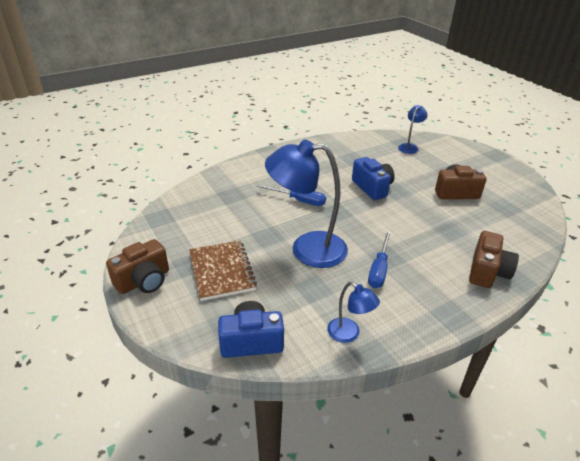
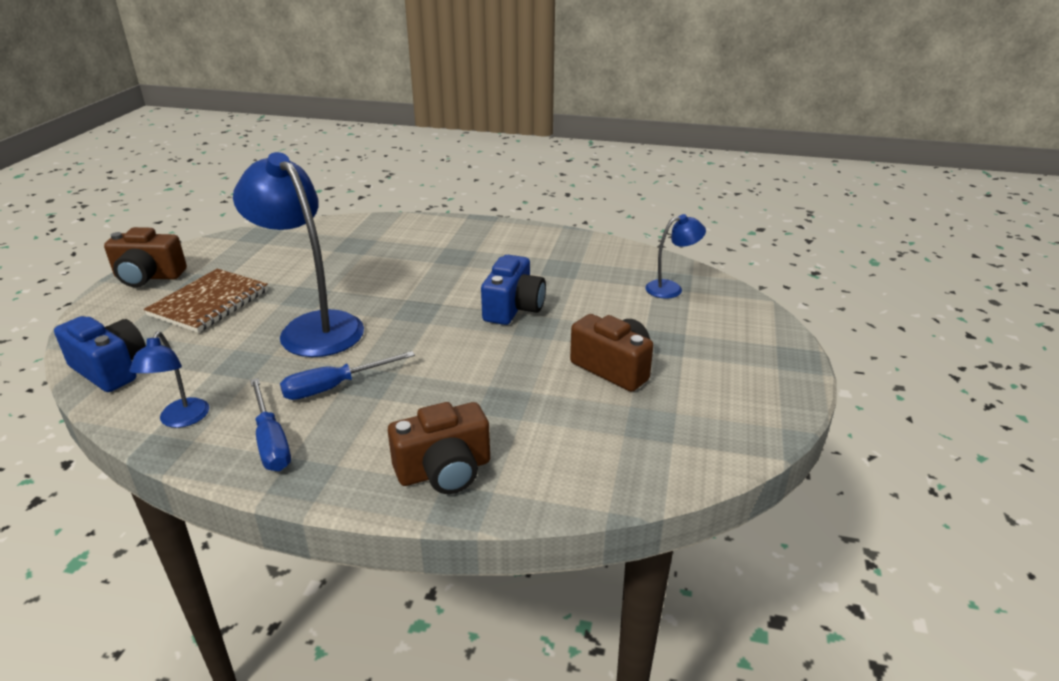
camera: 45 degrees right, 5 degrees down
blue screwdriver [257,184,326,206] -> blue screwdriver moved to [250,378,291,471]

